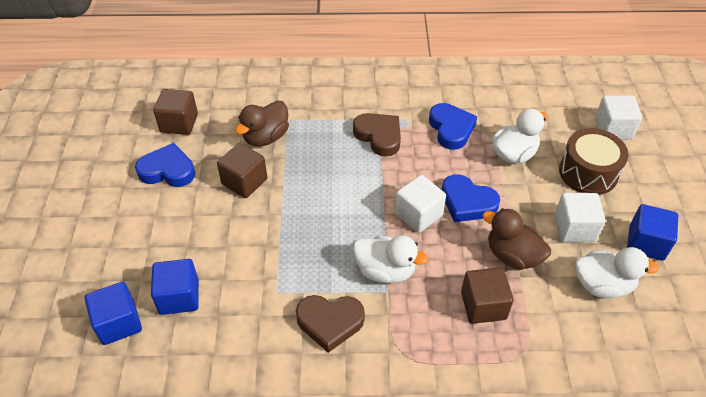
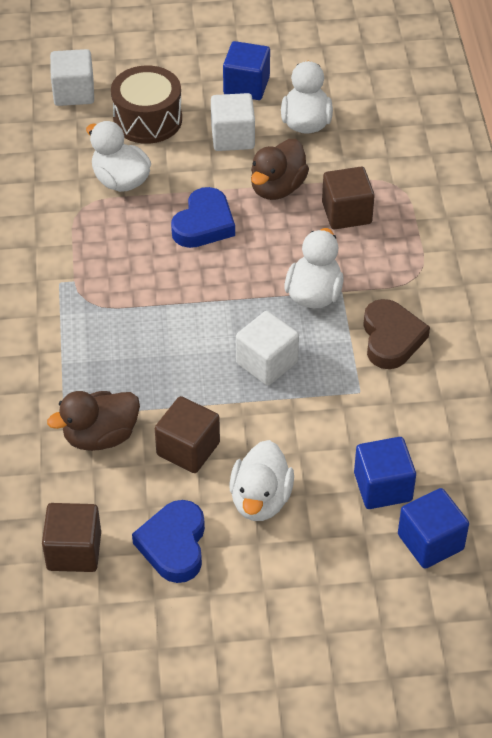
camera: 95 degrees left, 0 degrees up
brown duck [235,100,289,146] -> brown duck turned 120 degrees clockwise [47,391,140,451]
brown heart [353,113,401,157] -> none
white cube [395,175,446,233] -> white cube moved to [236,311,299,386]
blue heart [429,103,477,150] -> none
none -> white duck [229,440,294,521]

